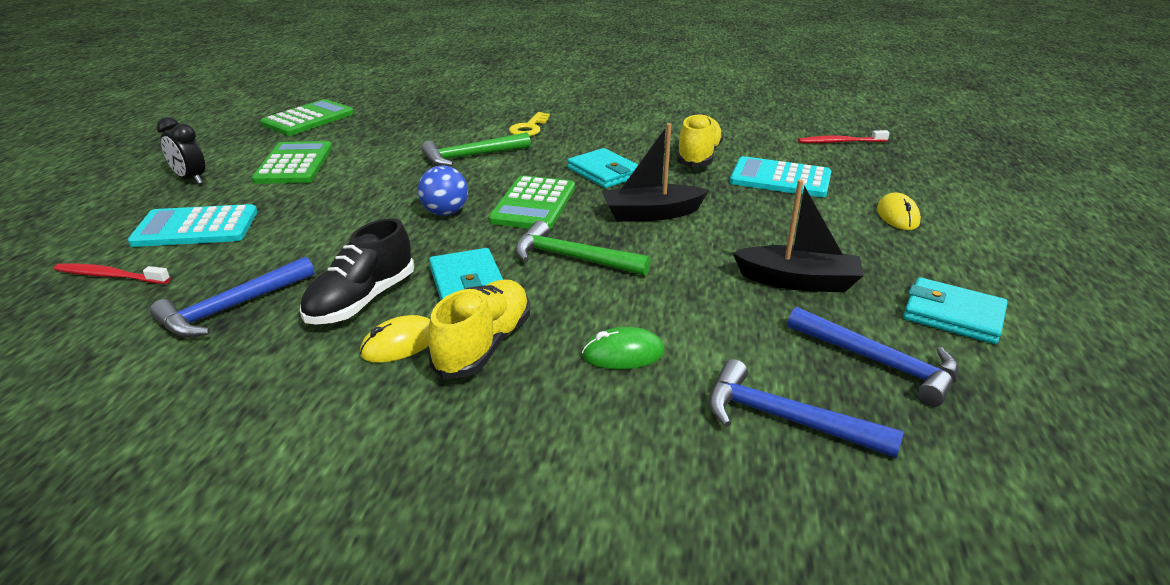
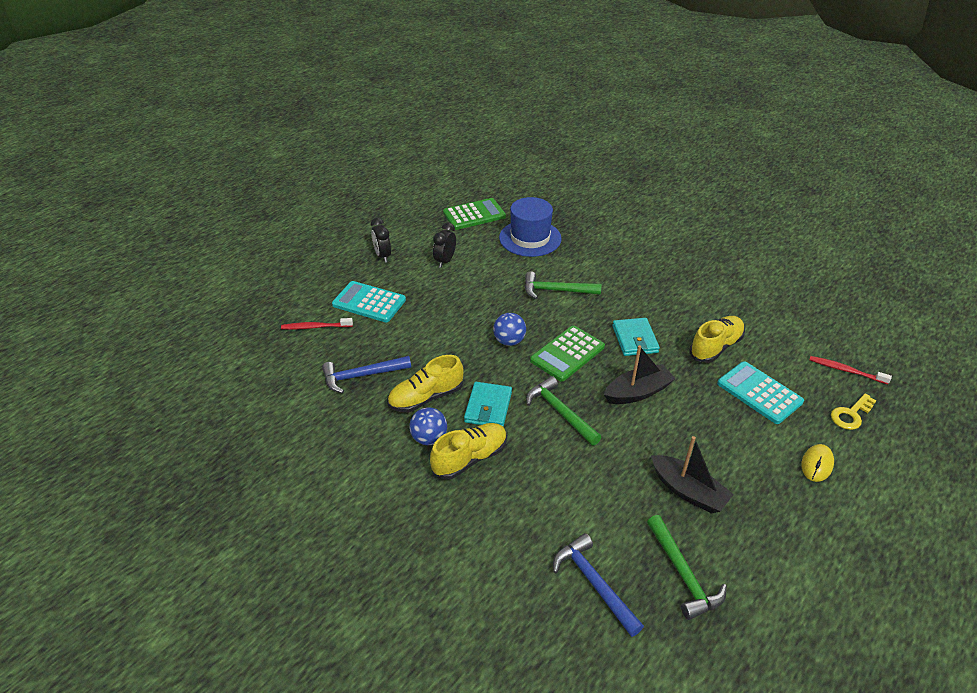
camera: 30 degrees right, 10 degrees up
red toothbrush [54,263,170,284] -> red toothbrush turned 45 degrees counterclockwise [281,318,353,330]
green calculator [252,141,333,184] -> black clock [433,223,456,268]
black shoe [300,218,414,325] -> yellow shoe [387,355,464,412]
yellow mouse [360,315,430,363] -> blue ball [409,407,447,445]
yellow key [509,112,550,136] -> yellow key moved to [831,394,876,430]
green mouse [582,327,664,369] -> none
black boat [602,123,709,222] -> black boat turned 135 degrees clockwise [604,345,676,404]
blue hammer [788,307,959,407] -> green hammer [647,515,727,620]
turquoise wallet [903,277,1008,344] -> none
none -> blue hat [499,197,562,257]

